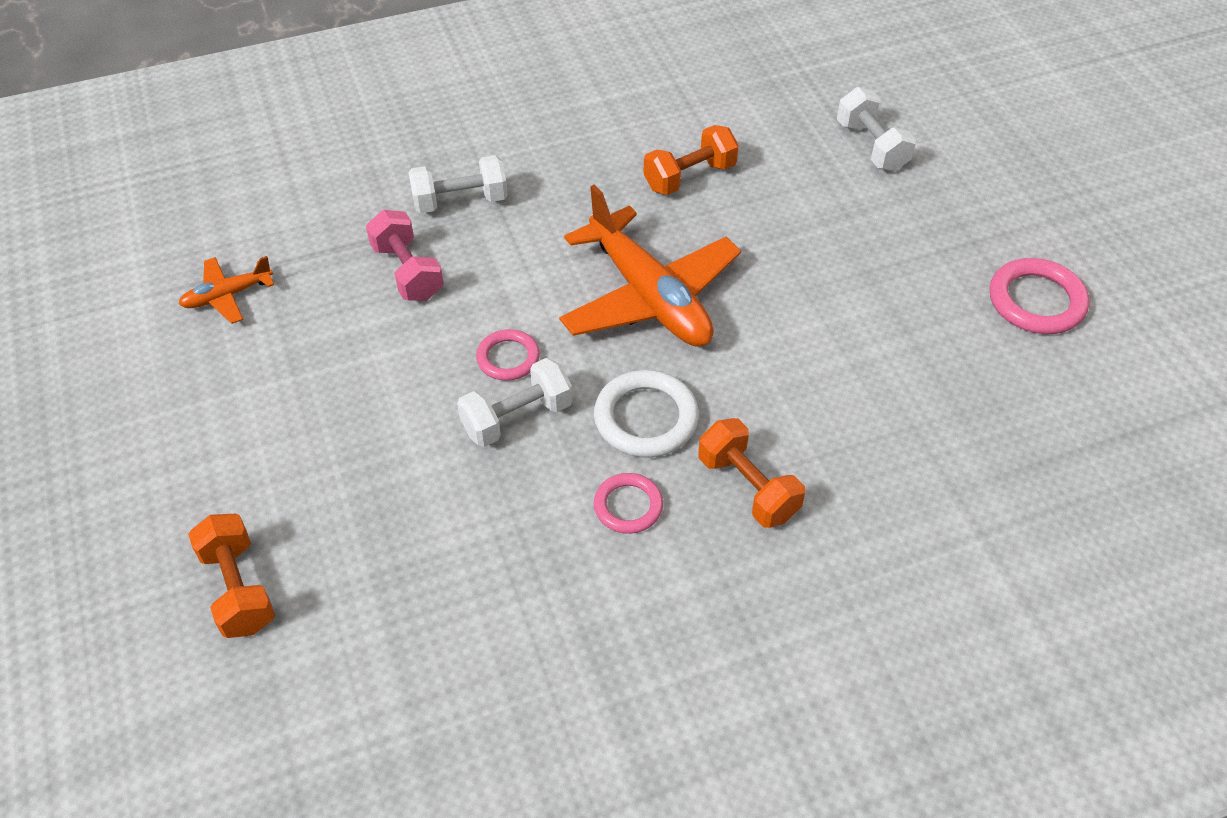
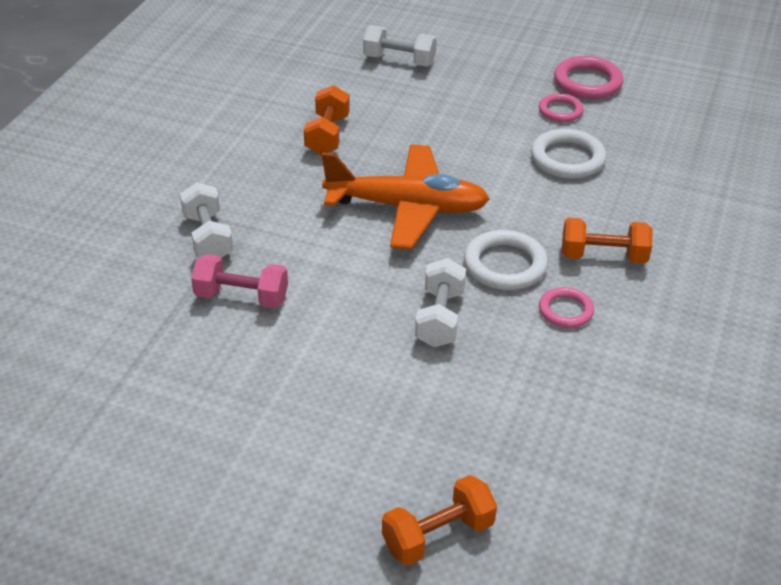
camera: 50 degrees left, 10 degrees down
orange plane [179,256,274,324] -> none
orange dumbbell [188,514,275,638] -> orange dumbbell turned 45 degrees counterclockwise [382,475,497,565]
white dumbbell [408,155,508,213] -> white dumbbell turned 45 degrees counterclockwise [180,182,233,258]
pink ring [476,329,540,381] -> pink ring moved to [539,93,584,122]
none -> white ring [531,129,607,179]

